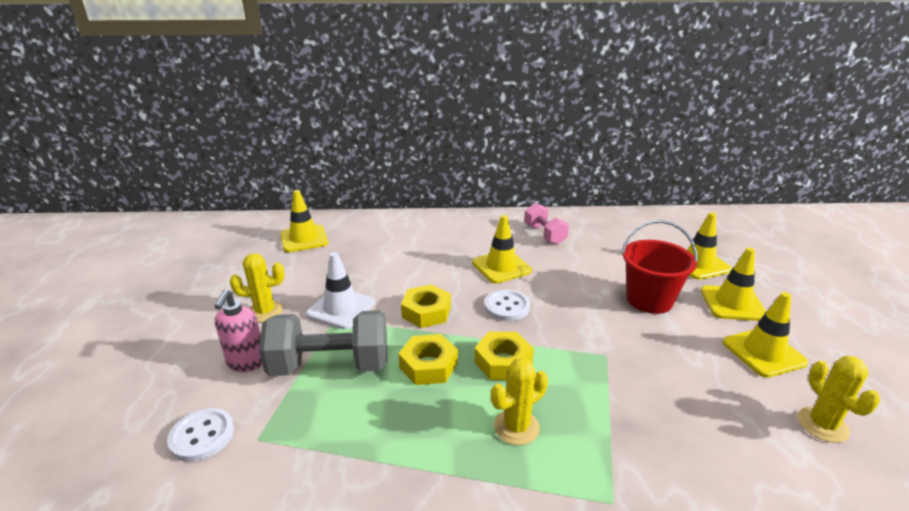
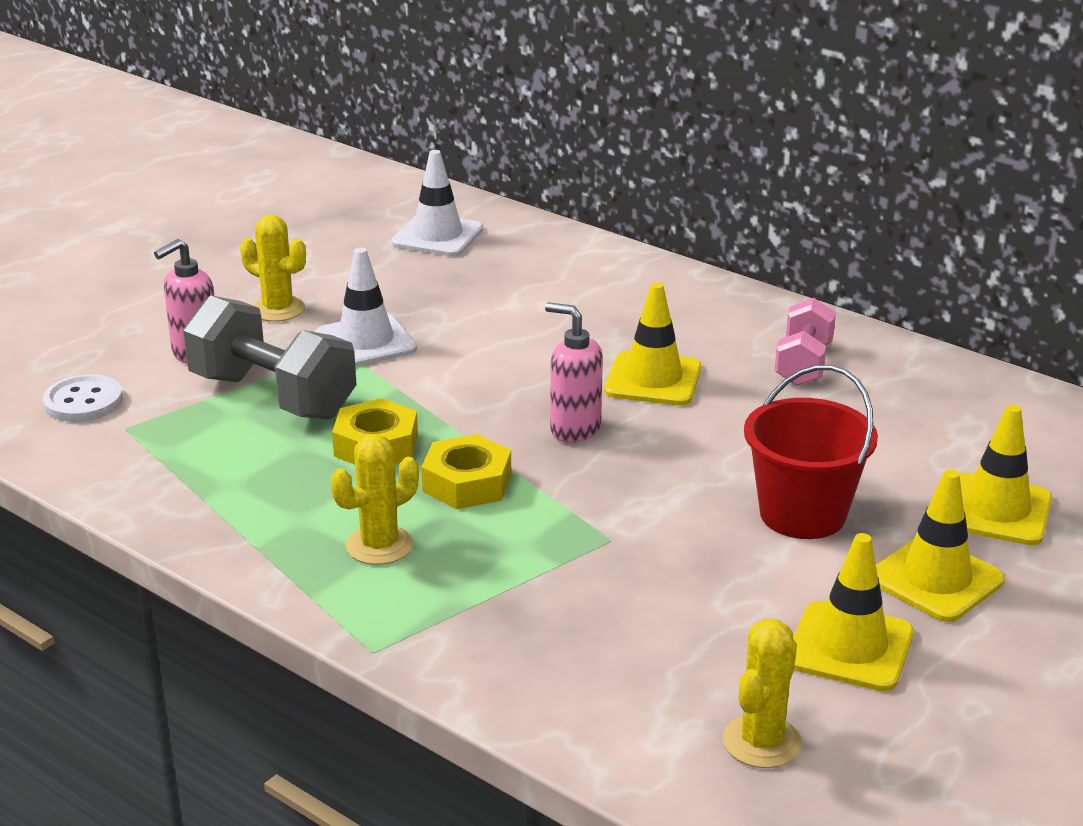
camera: 40 degrees right, 0 degrees up
yellow traffic cone [280,190,328,252] -> white traffic cone [391,150,483,256]
yellow nut [401,284,451,328] -> none
white button [485,290,530,321] -> pink soap dispenser [545,302,603,443]
yellow cactus [491,358,548,445] -> yellow cactus turned 45 degrees counterclockwise [331,434,419,565]

